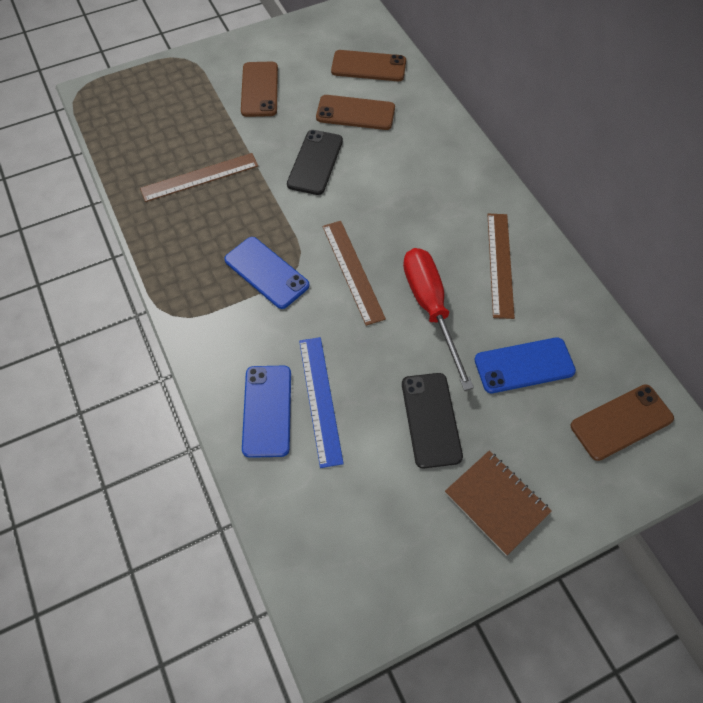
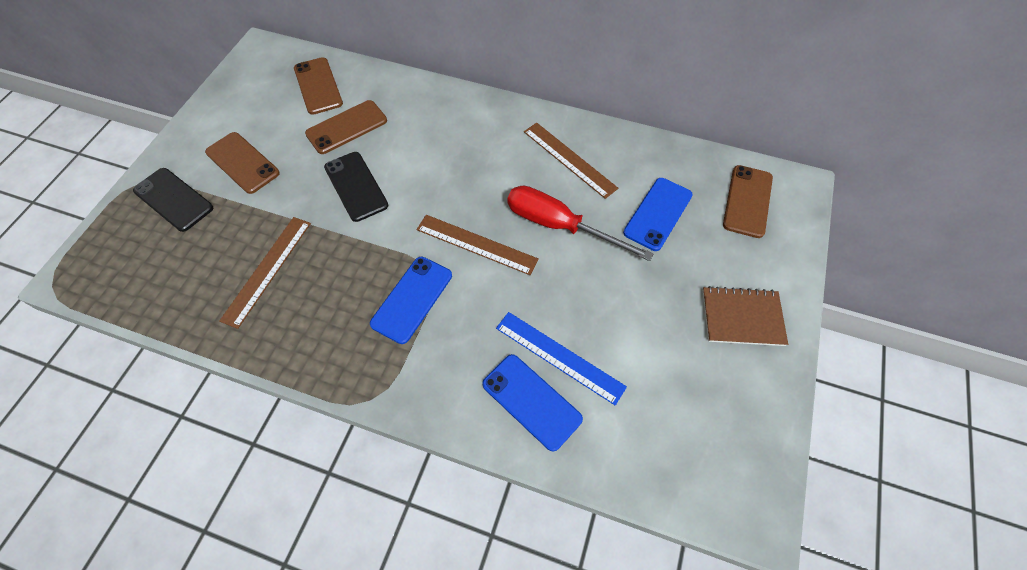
camera: 45 degrees left, 0 degrees up
blue phone [224,237,310,309] -> blue phone turned 60 degrees counterclockwise [370,257,452,344]
brown phone [331,50,406,81] -> brown phone turned 75 degrees counterclockwise [294,57,343,115]
black phone [402,373,463,468] -> black phone moved to [133,168,213,232]

